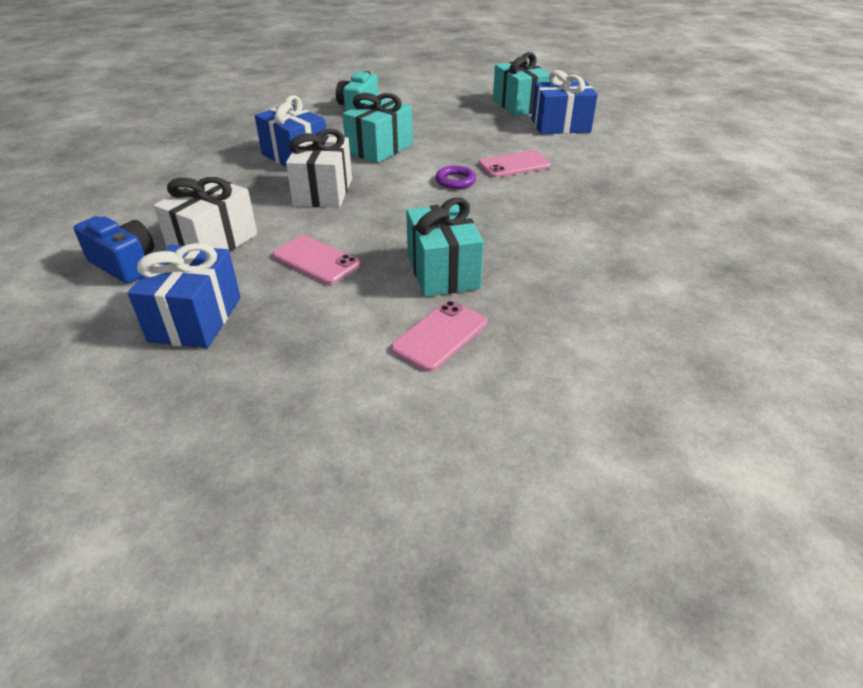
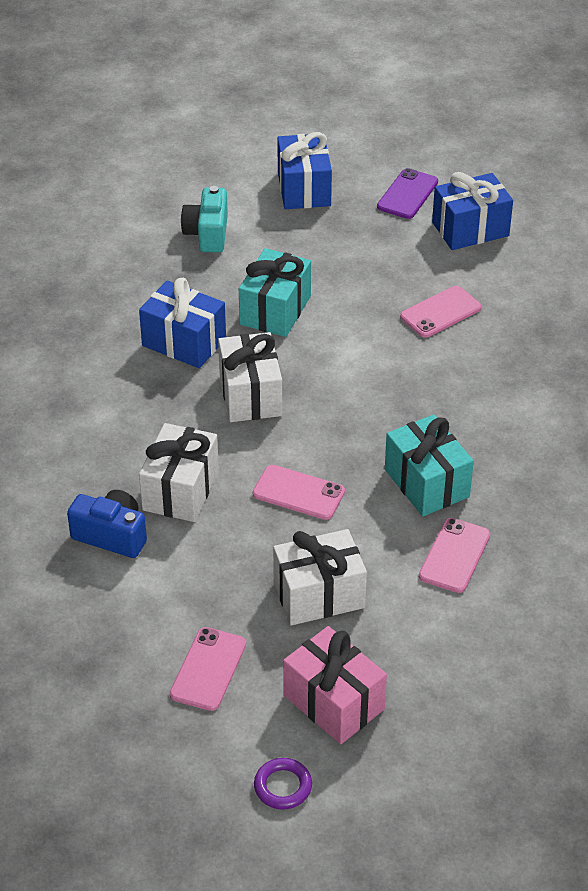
camera: 15 degrees left, 5 degrees up
blue gift [128,243,241,348] -> blue gift moved to [277,132,332,209]
purple ring [435,166,476,189] -> purple ring moved to [254,758,312,810]
turquoise gift [493,52,550,116] -> purple phone [377,168,438,219]
none -> pink phone [170,627,246,711]
none -> white gift [273,529,367,625]
none -> pink gift [283,626,387,744]

